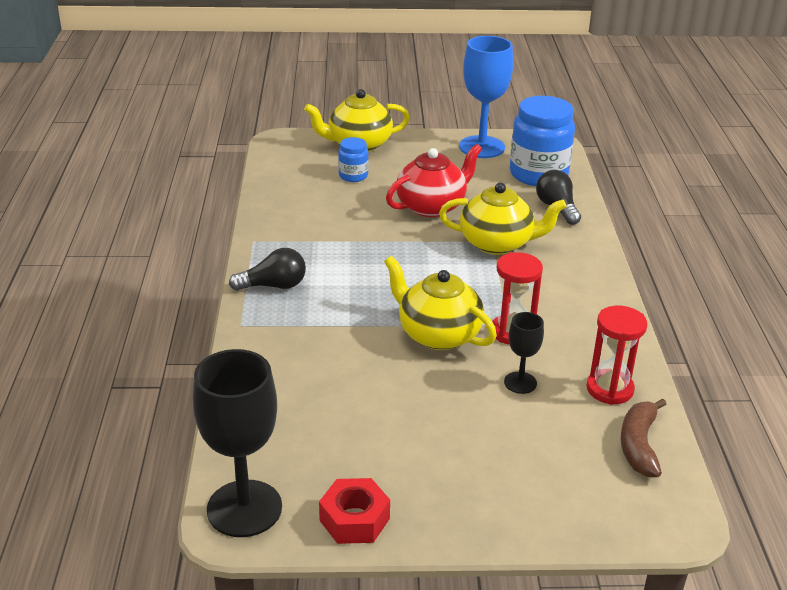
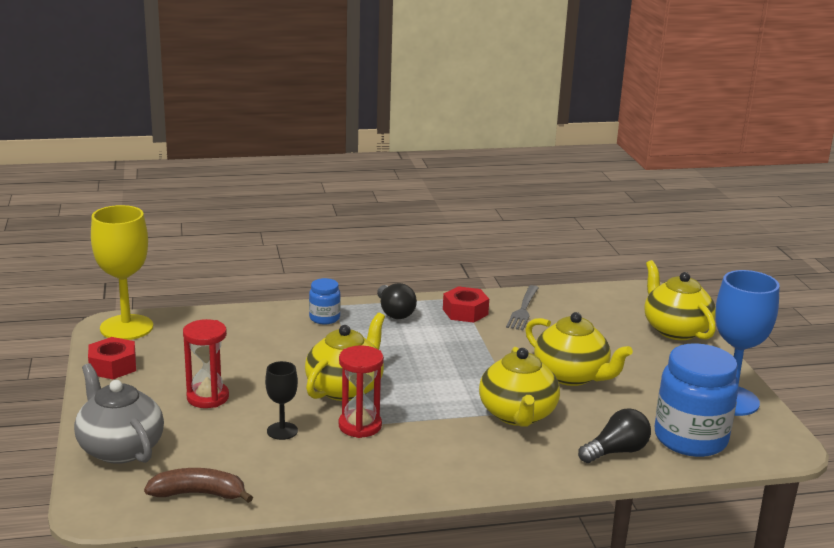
camera: 80 degrees right, 10 degrees down
black goblet [193,349,282,537] -> yellow goblet [91,205,153,340]
blue jar [338,137,369,182] -> blue jar moved to [309,278,341,324]
red teapot [386,144,482,217] -> yellow teapot [525,312,633,386]
red hourglass [586,306,647,405] -> red hourglass moved to [183,319,229,408]
none -> grey teapot [74,363,164,464]
none -> red nut [443,286,489,323]
none -> grey fork [506,285,539,330]

